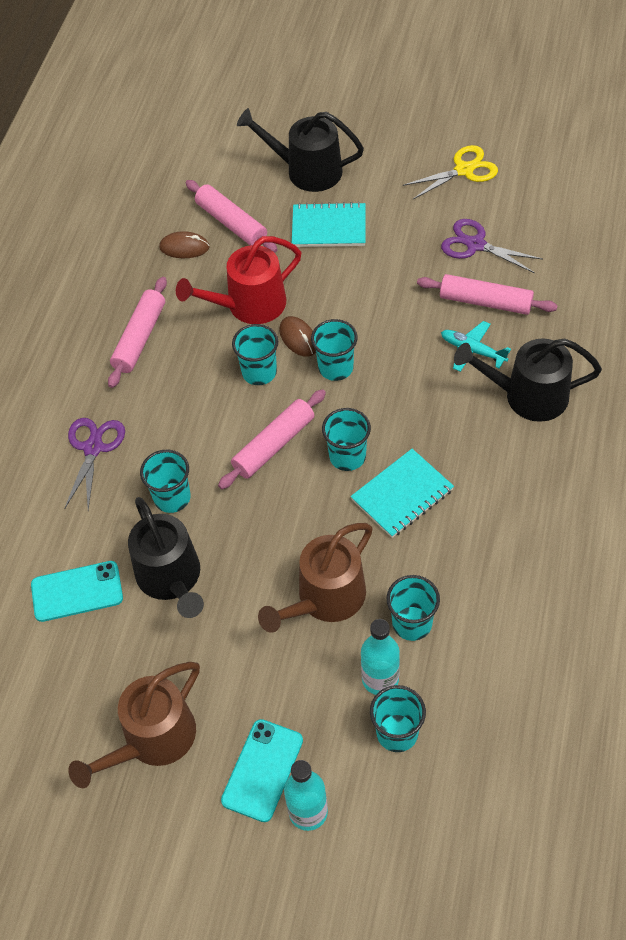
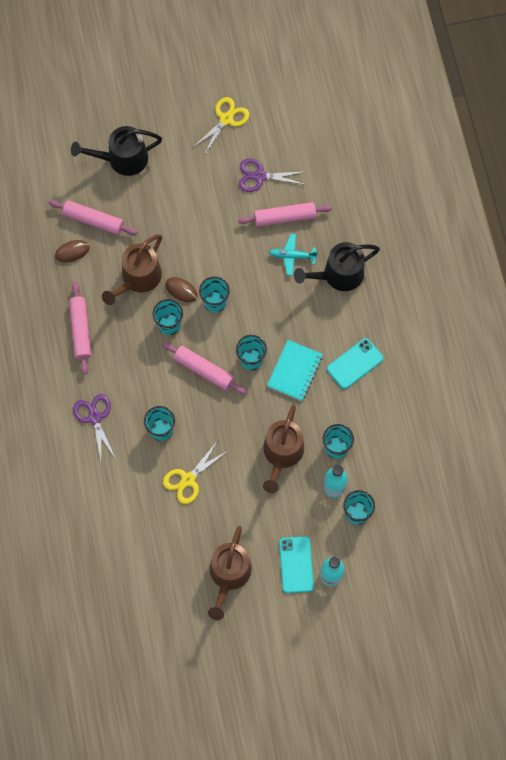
camera: 30 degrees left, 15 degrees up
turquoise phone [31,561,123,622] -> turquoise phone moved to [327,338,383,389]
black watering can [128,497,204,618] -> yellow scissors [163,442,228,504]
red watering can [176,236,302,324] -> brown watering can [102,234,162,305]
pink rolling pin [218,389,326,489] -> pink rolling pin turned 75 degrees counterclockwise [162,342,246,394]
turquoise notebook [292,202,365,247] -> none

